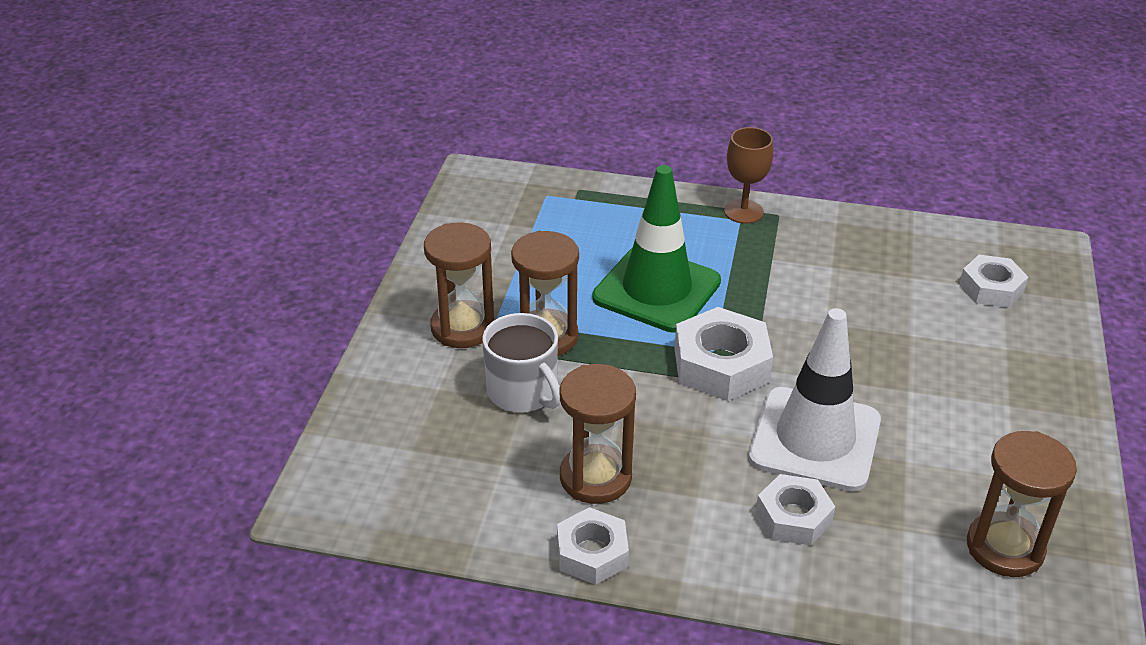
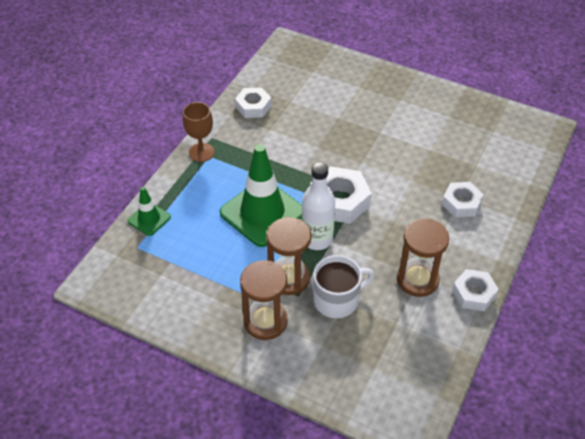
camera: 75 degrees left, 10 degrees up
white traffic cone [749,308,881,492] -> none
white nut [959,255,1028,308] -> white nut moved to [235,87,271,118]
brown hourglass [967,431,1077,577] -> none
none -> green traffic cone [128,187,171,236]
none -> white bottle [302,162,335,250]

